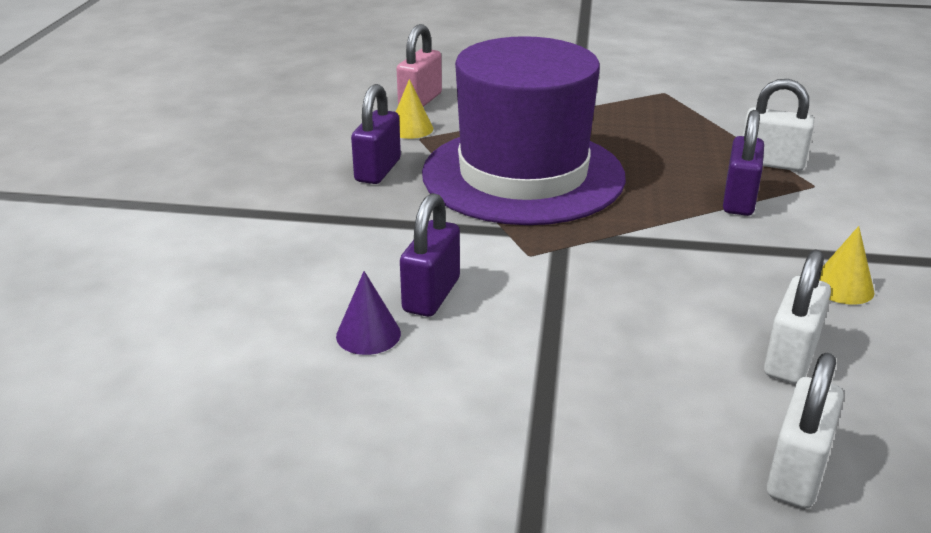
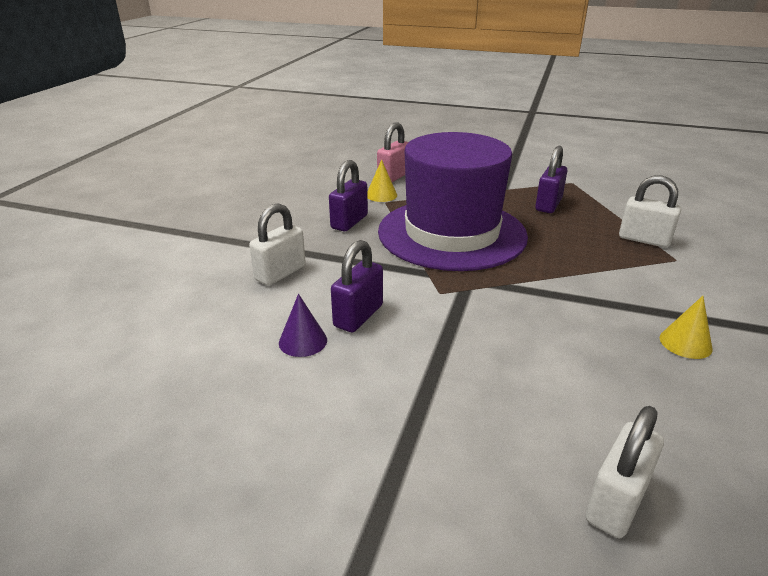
camera: 10 degrees right, 0 degrees up
purple padlock [723,110,764,216] -> purple padlock moved to [535,146,567,213]
white padlock [764,249,831,384] -> white padlock moved to [249,203,306,286]

